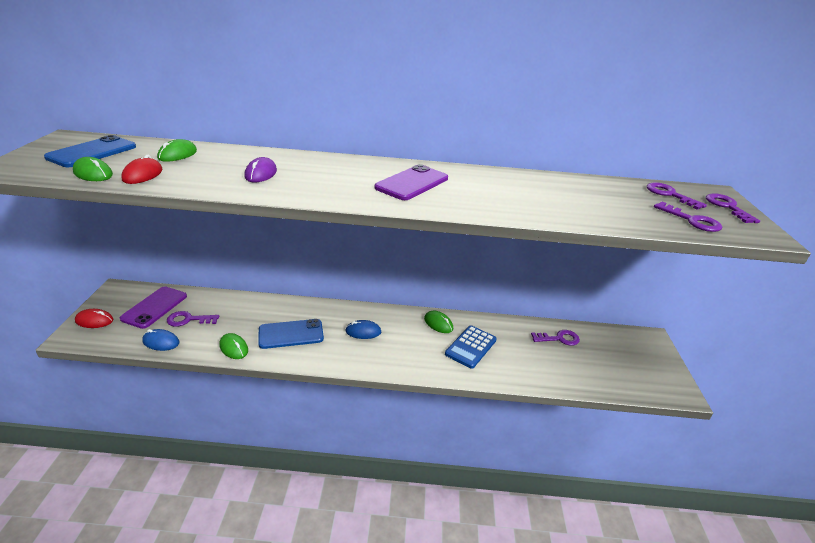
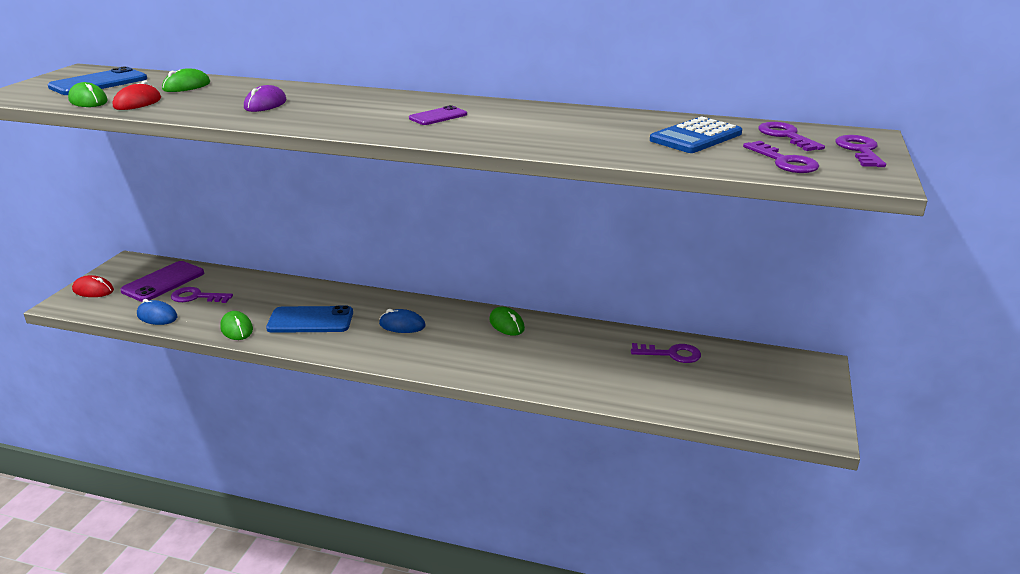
camera: 15 degrees right, 5 degrees down
purple phone [375,164,448,200] -> purple phone [409,105,467,125], size x0.57
blue calculator [445,325,497,369] -> blue calculator moved to [650,116,742,153]

